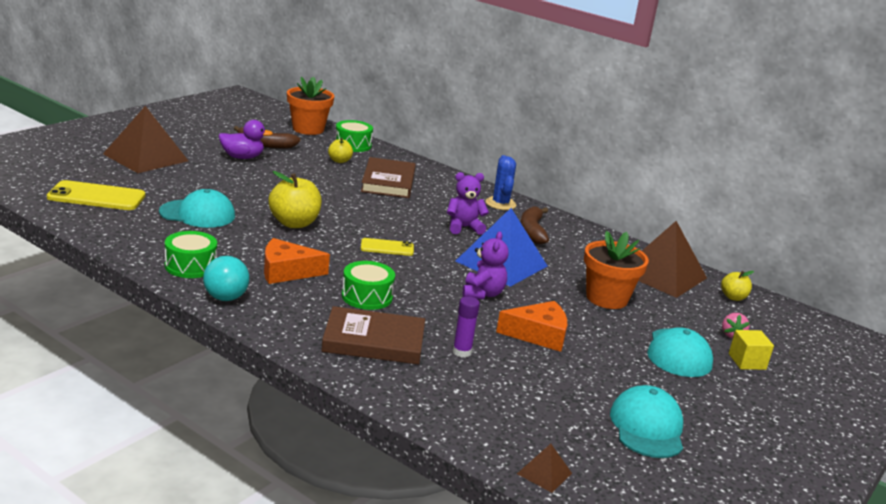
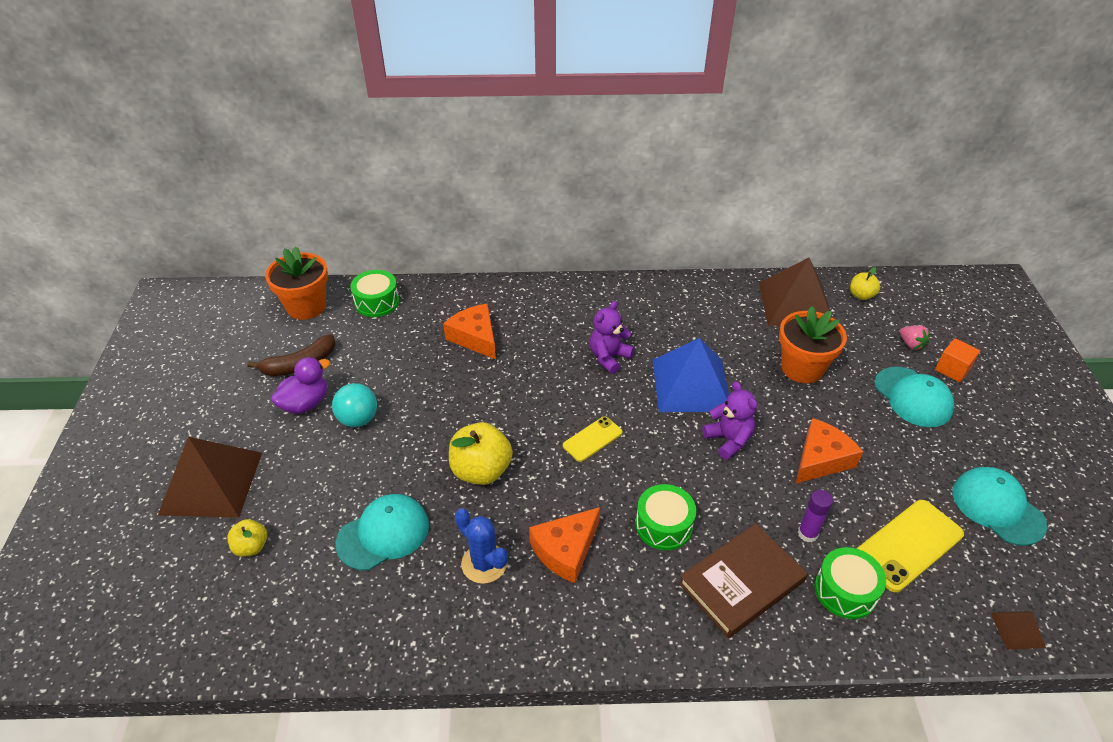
camera: 35 degrees left, 20 degrees up
yellow phone [47,180,145,210] -> yellow phone moved to [856,500,964,592]
green drum [165,231,217,278] -> green drum moved to [815,547,886,619]
turquoise ball [203,256,249,301] -> turquoise ball moved to [332,383,377,427]
yellow apple [328,138,353,163] -> yellow apple moved to [227,519,267,557]
brown book [361,157,416,198] -> orange cheese [443,304,496,360]
blue cactus [485,155,517,210] -> blue cactus moved to [455,508,508,584]
brown banana [521,206,549,244] -> none
yellow cube [729,330,774,370] -> orange cube [935,338,980,382]

